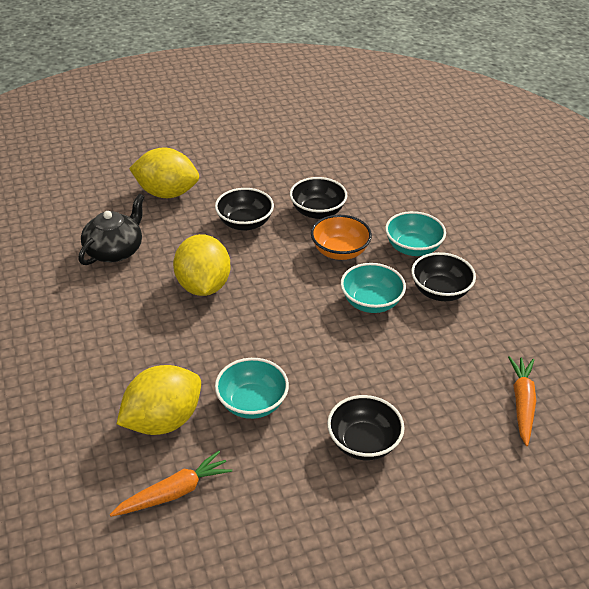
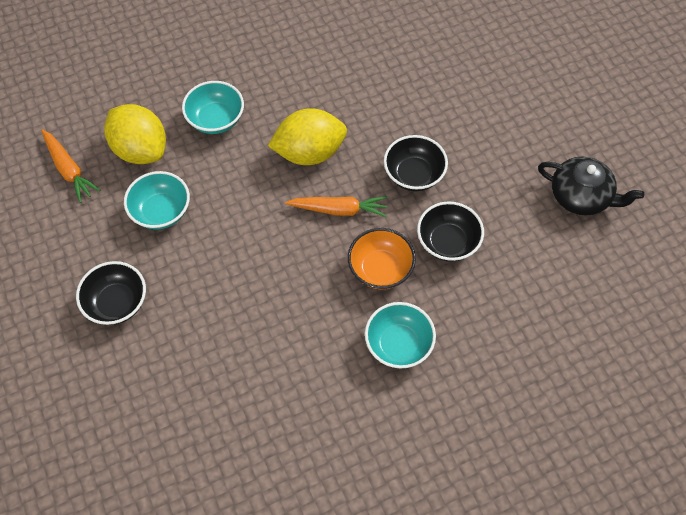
camera: 85 degrees right, 20 degrees up
black teapot [78,194,145,265] -> black teapot moved to [538,157,644,215]
yellow lemon [129,147,199,198] -> none
turquoise bowl [341,263,406,313] -> turquoise bowl moved to [182,81,244,134]
black bowl [411,252,476,301] -> none
orange carrot [508,356,536,446] -> orange carrot moved to [285,196,387,217]

